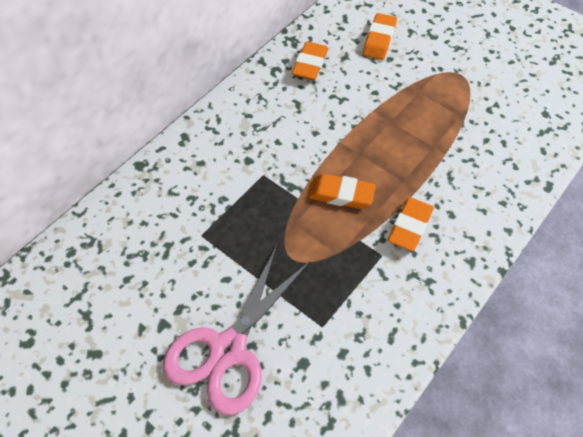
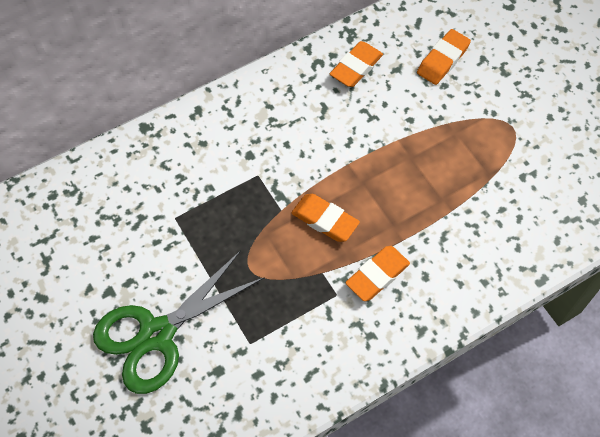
camera: 20 degrees right, 5 degrees up
pink scissors [163,245,311,415] -> green scissors [93,250,265,394]

